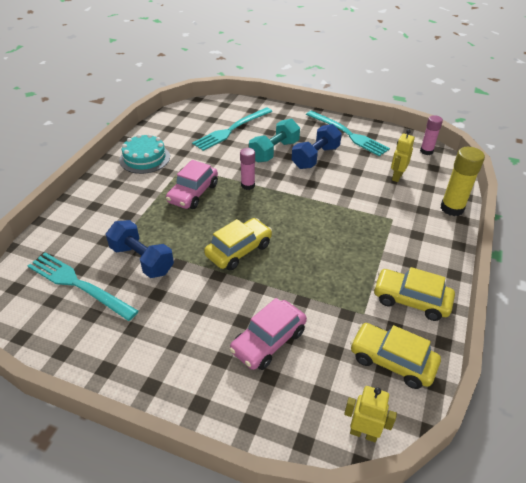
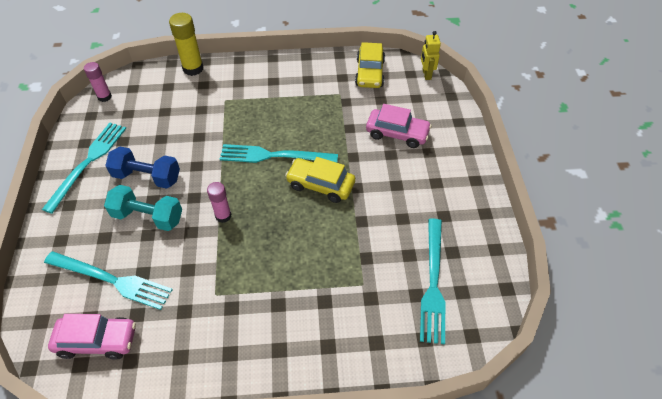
camera: 115 degrees left, 10 degrees up
blue dumbbell [106,220,174,278] -> none
turquoise cake [119,134,170,174] -> none
pink car [166,160,218,209] -> pink car moved to [48,314,136,360]
yellow car [373,267,455,321] -> none
yellow robot [391,129,415,182] -> none
none -> turquoise fork [220,144,338,163]

